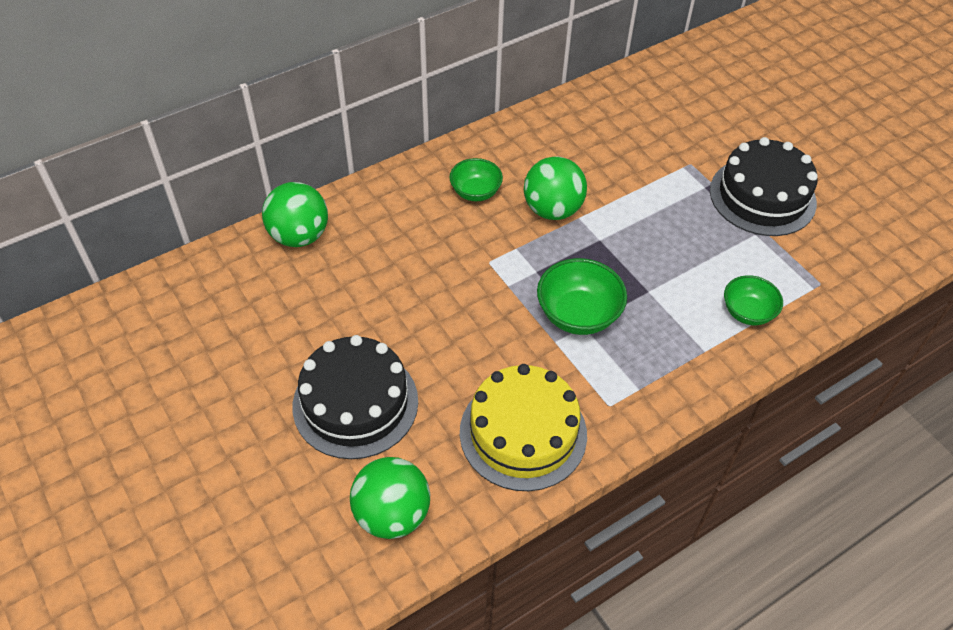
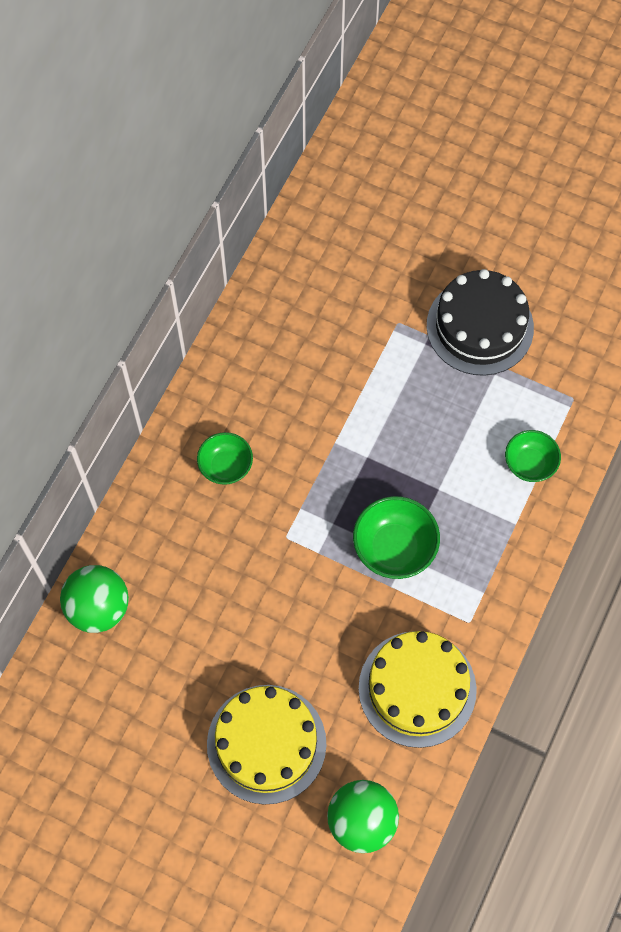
camera: 30 degrees left, 15 degrees up
black cake [293,335,418,459] -> yellow cake [207,685,326,805]
green ball [524,156,587,220] -> none

